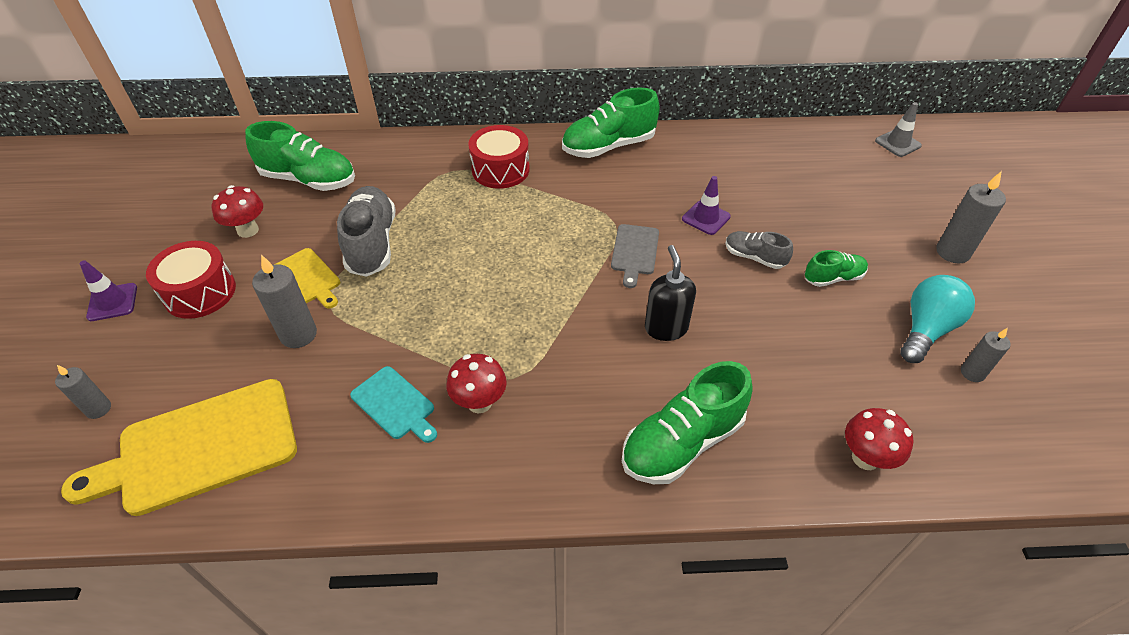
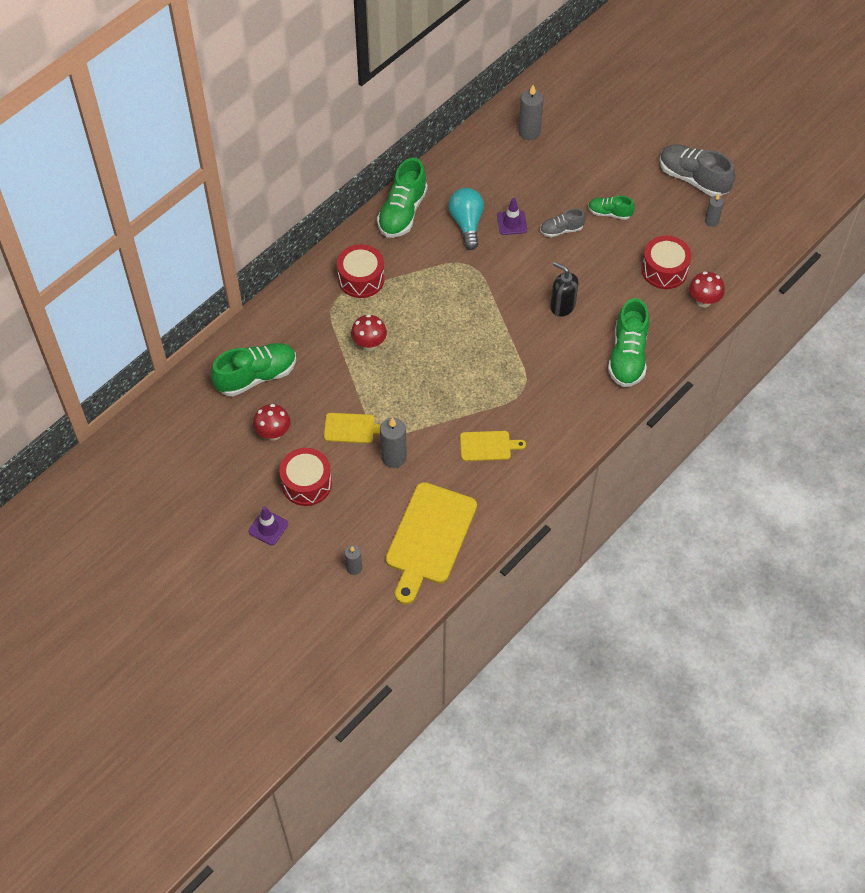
camera: 45 degrees left, 10 degrees up
grey shoe [337,186,396,277] -> grey shoe moved to [660,144,735,197]
turquoise cutting board [350,366,437,443] -> yellow cutting board [460,431,526,461]
red mushroom [447,354,507,413] -> red mushroom moved to [351,314,387,351]
grey cutting board [611,224,659,288] -> none
green shoe [805,250,868,287] -> green shoe turned 105 degrees counterclockwise [588,196,634,220]
grey traffic cone [875,102,922,157] -> none
turquoise light bulb [900,275,975,363] -> turquoise light bulb moved to [448,188,484,250]
grey candle [936,171,1006,263] -> grey candle moved to [518,85,543,140]
none -> red drum [641,236,692,289]

